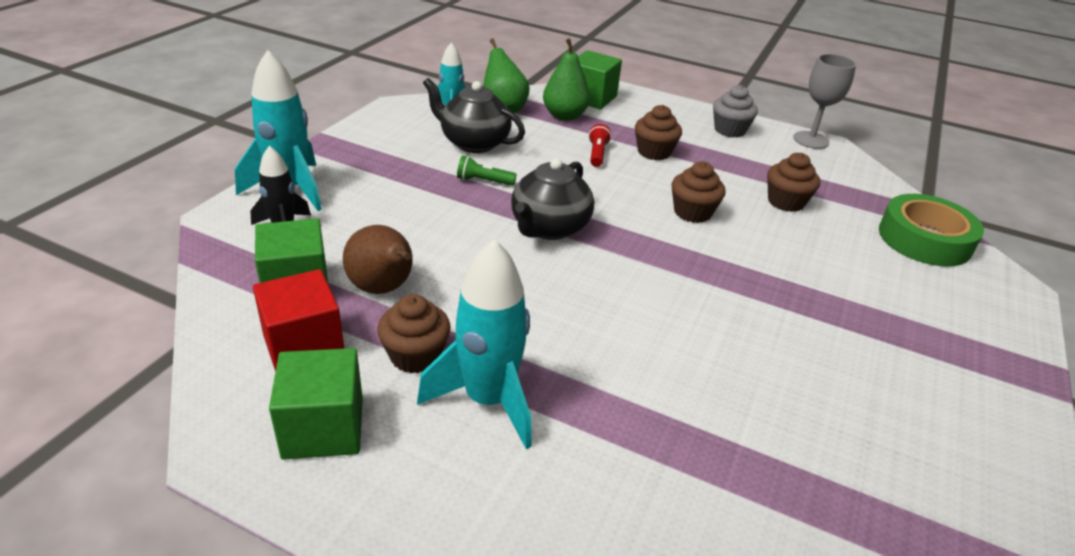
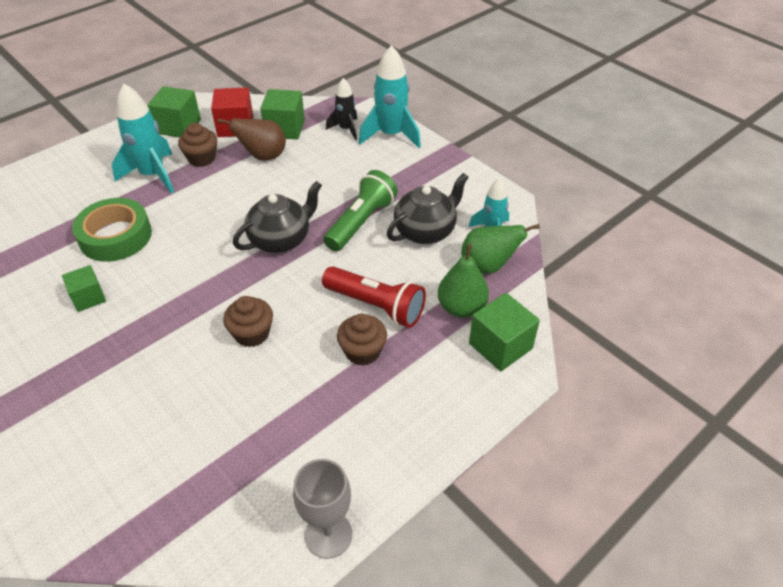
camera: 115 degrees right, 10 degrees up
green flashlight [457,155,517,186] -> green flashlight [323,170,398,251], size x1.99
black teapot [511,158,594,240] -> black teapot turned 90 degrees clockwise [233,181,322,253]
red flashlight [589,124,611,167] -> red flashlight [322,266,426,328], size x1.99
grey cupcake [713,85,758,137] -> none
brown cupcake [767,153,820,212] -> none
green tape [879,194,984,267] -> green tape moved to [72,198,152,262]
none -> green cube [62,265,106,312]

